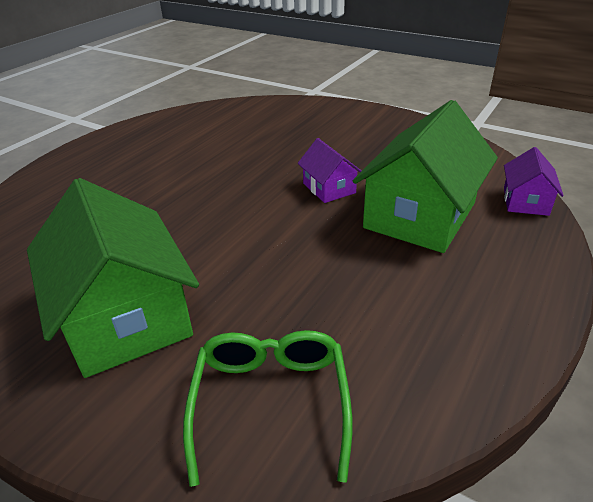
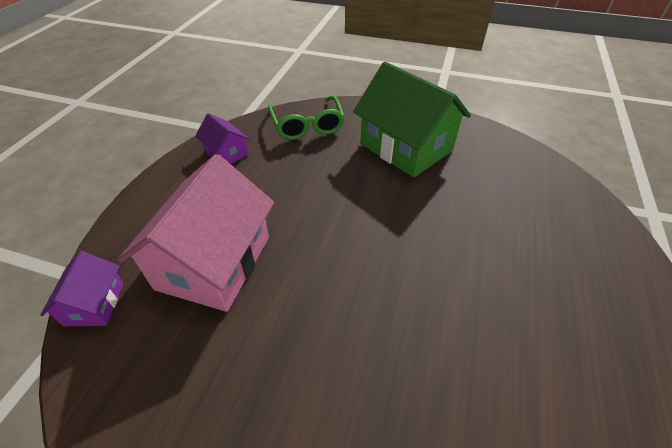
camera: 165 degrees right, 10 degrees up
purple house [297,138,362,203] -> purple house moved to [195,113,250,164]
green house [353,100,498,253] -> pink house [118,154,274,312]

